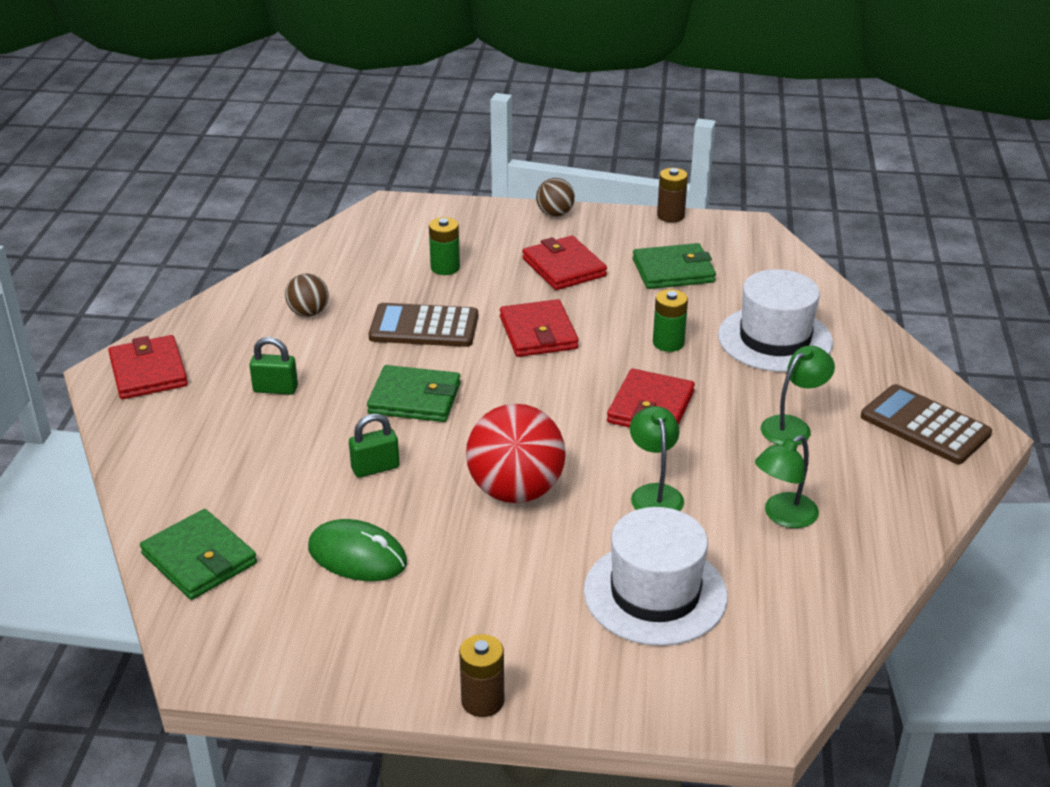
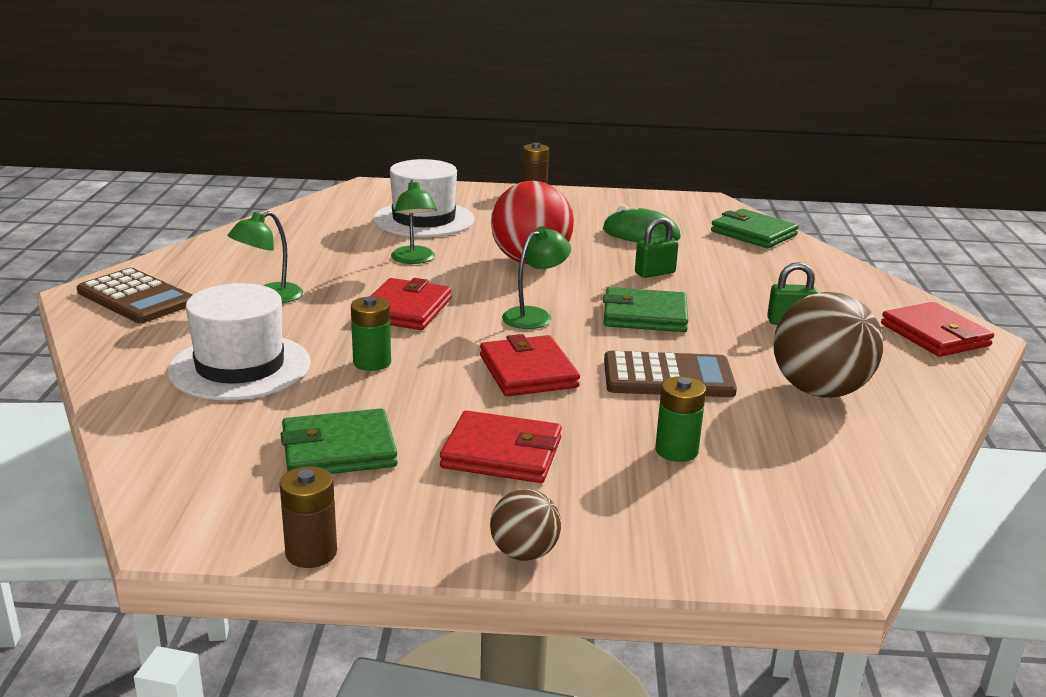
camera: 175 degrees right, 10 degrees down
brown ball [285,274,328,317] -> brown ball [773,292,884,398], size x1.93
red wallet [522,236,607,290] -> red wallet turned 45 degrees counterclockwise [440,410,562,483]
green lamp [755,435,819,528] -> green lamp moved to [502,226,571,329]

